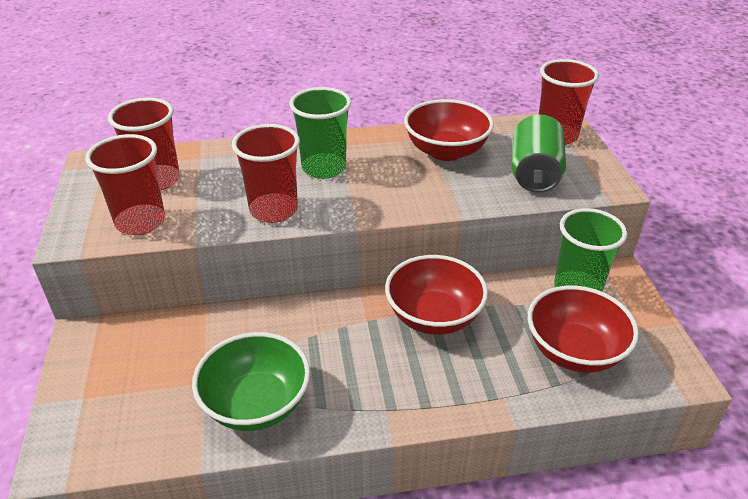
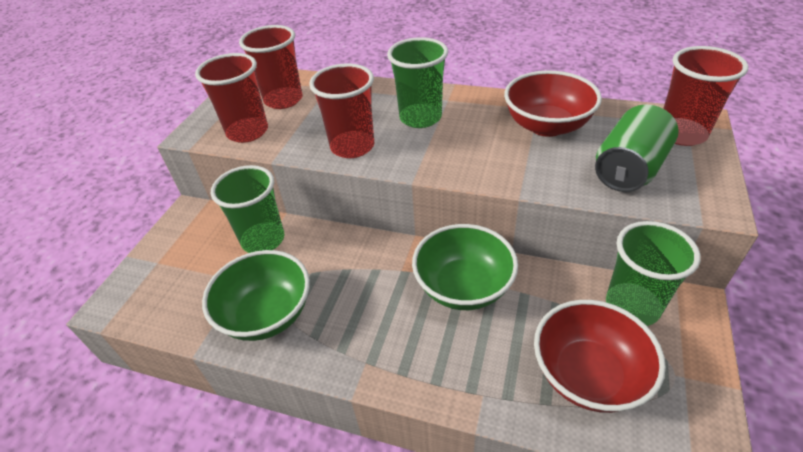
camera: 30 degrees right, 5 degrees up
red bowl [385,255,488,335] -> green bowl [412,224,518,310]
none -> green cup [211,165,284,253]

